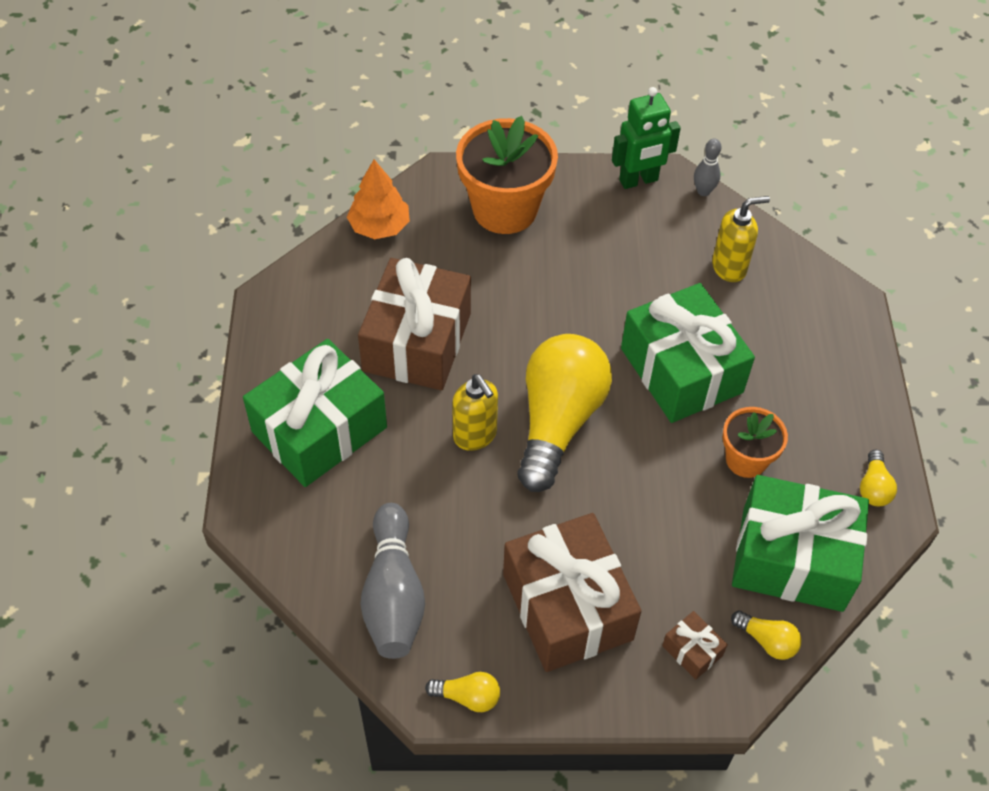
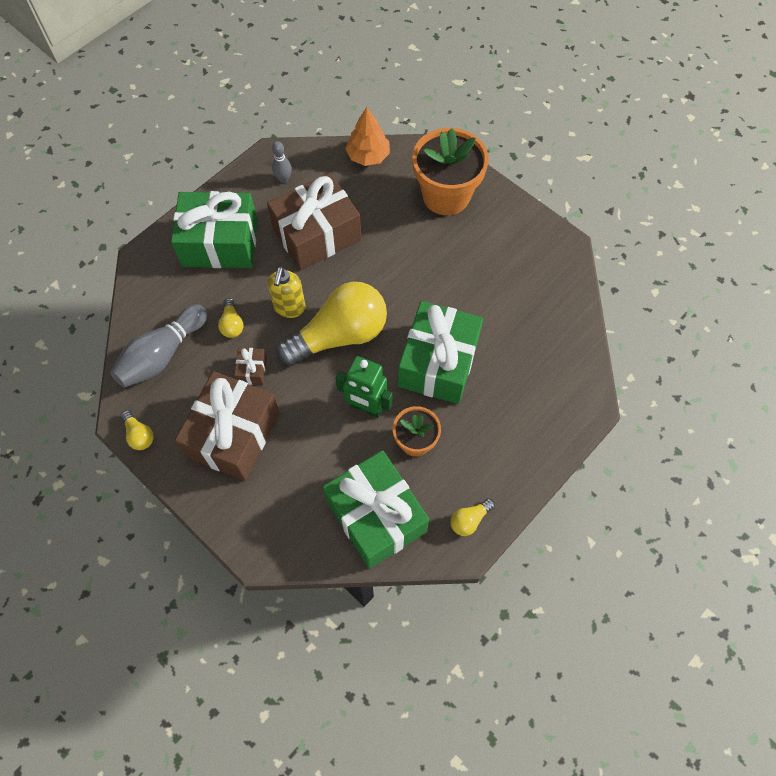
camera: 45 degrees right, 10 degrees up
green robot [612,87,681,189] -> green robot moved to [336,356,393,418]
brown gift [662,611,728,680] -> brown gift moved to [234,348,267,385]
grey bowling pin [694,138,721,196] -> grey bowling pin moved to [272,141,292,183]
yellow soap dispenser [712,196,770,282] -> none
yellow light bulb [731,611,802,660] -> yellow light bulb moved to [218,298,244,338]

